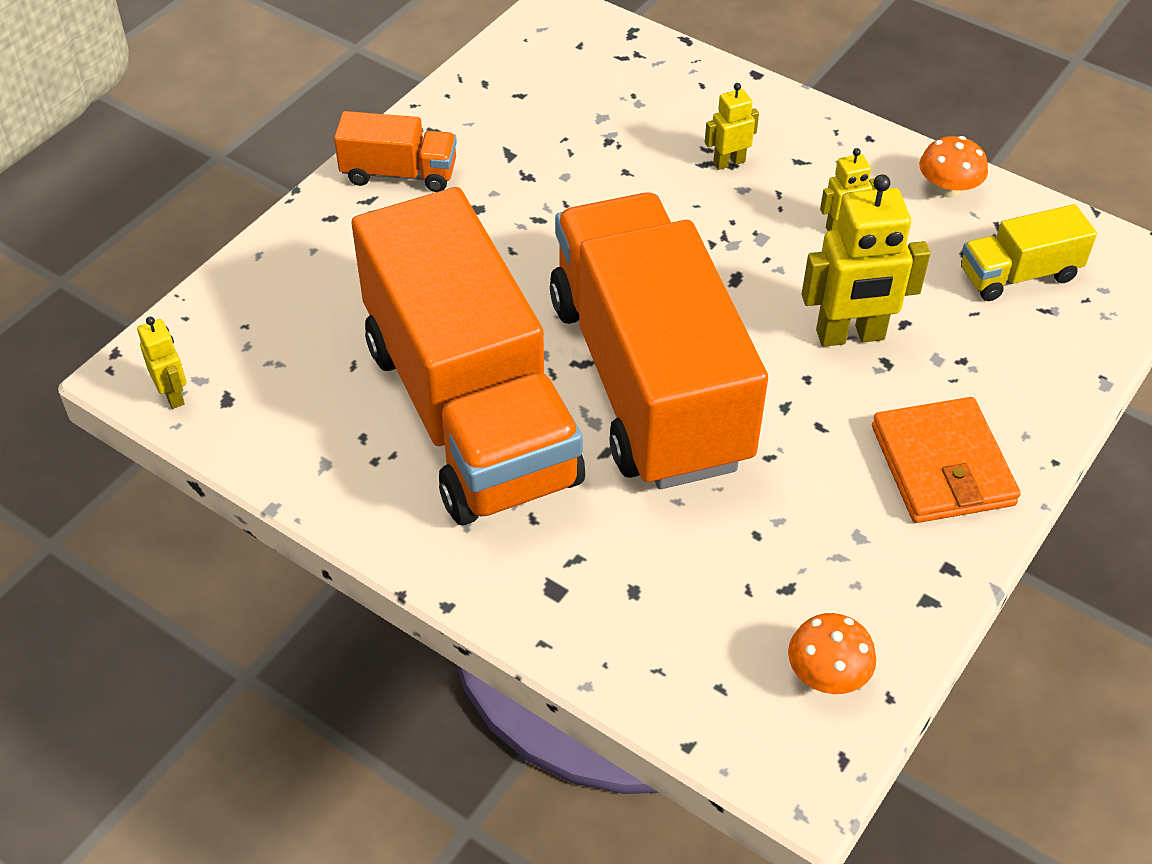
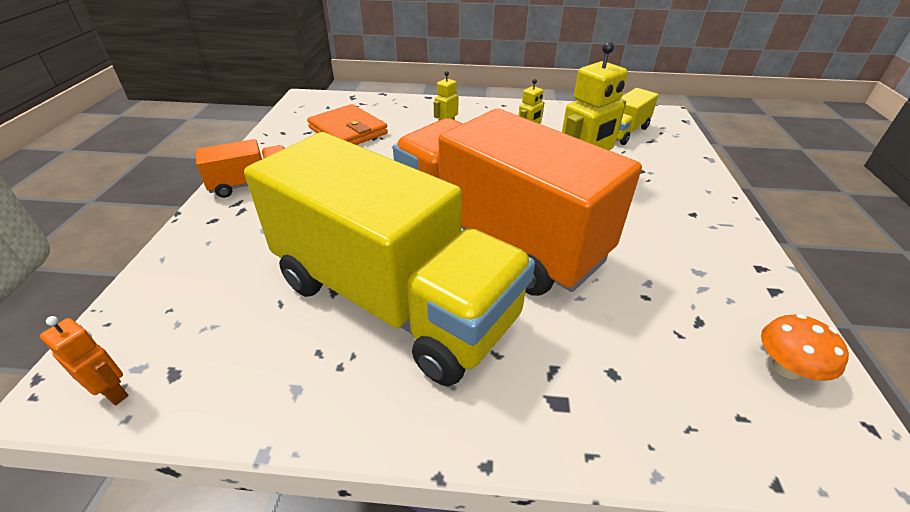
camera: 30 degrees left, 10 degrees down
yellow robot [137,317,186,409] -> orange robot [40,316,128,405]
orange truck [352,187,585,525] -> yellow truck [244,132,535,386]
orange wallet [872,397,1021,523] -> orange wallet moved to [307,104,388,145]
orange mushroom [919,136,988,198] -> none

